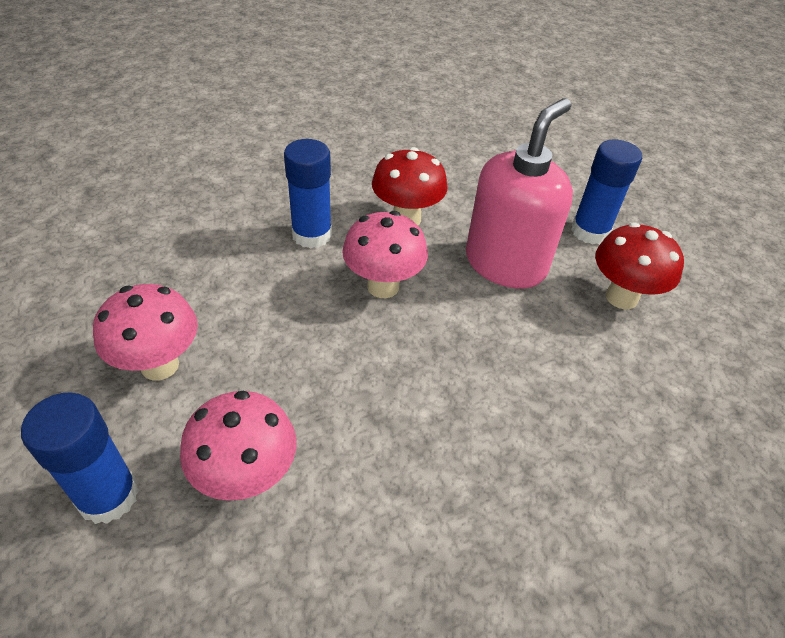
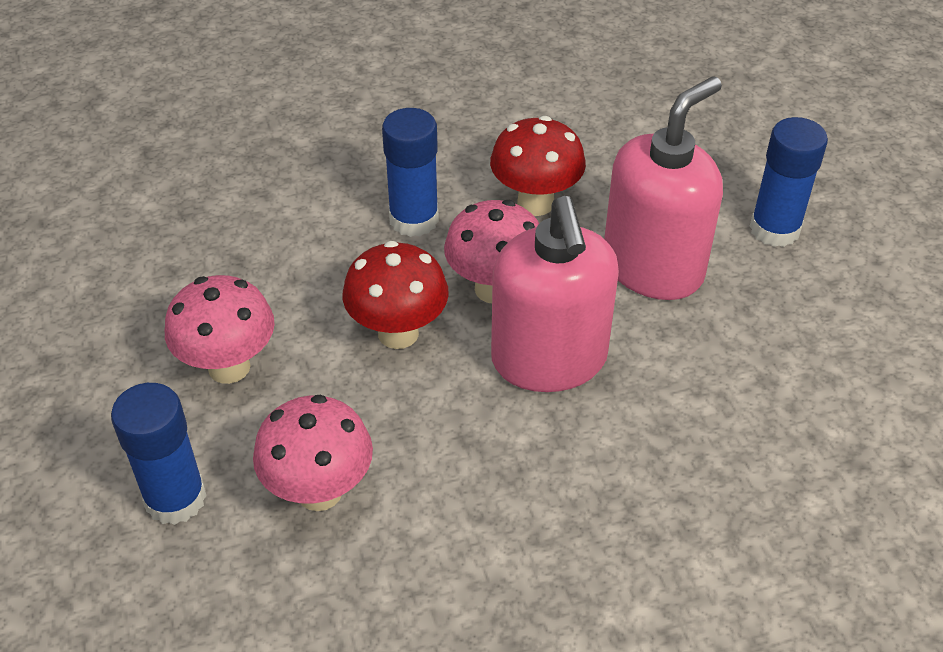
camera: 10 degrees right, 0 degrees up
red mushroom [595,222,684,309] -> red mushroom moved to [342,241,449,349]
none -> pink soap dispenser [491,196,619,392]

